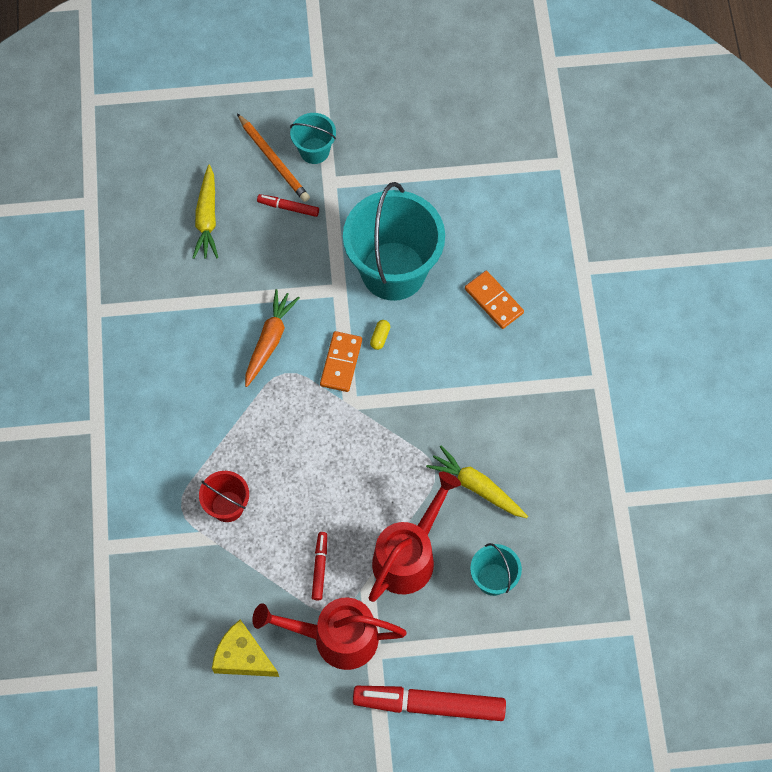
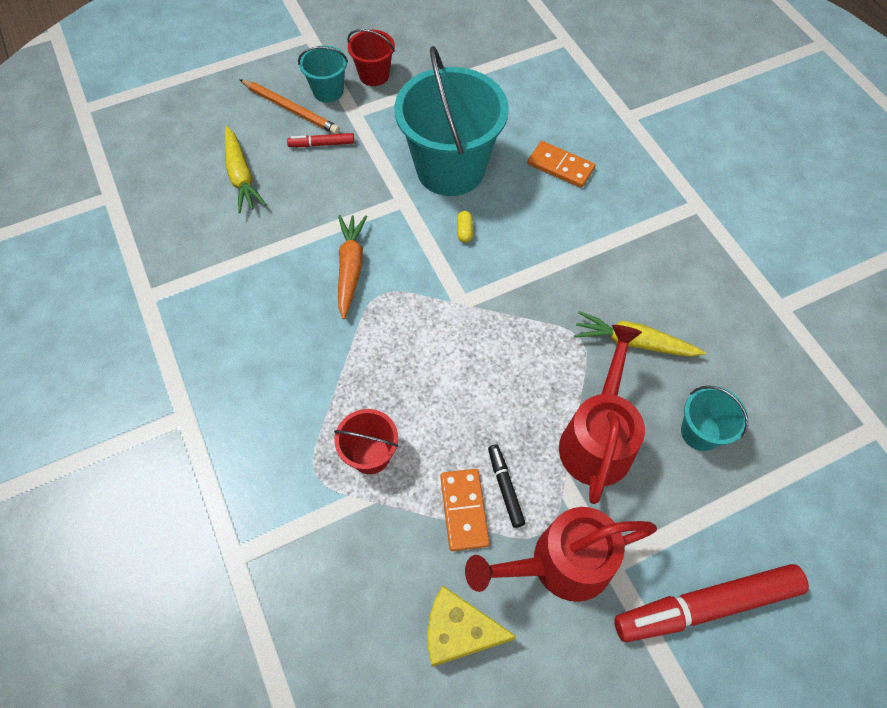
camera: 20 degrees left, 5 degrees down
red marker [312,532,327,601] -> black marker [488,444,525,528]
orange domino [320,331,362,392] -> orange domino moved to [440,469,489,551]
none -> red bucket [347,29,395,86]

